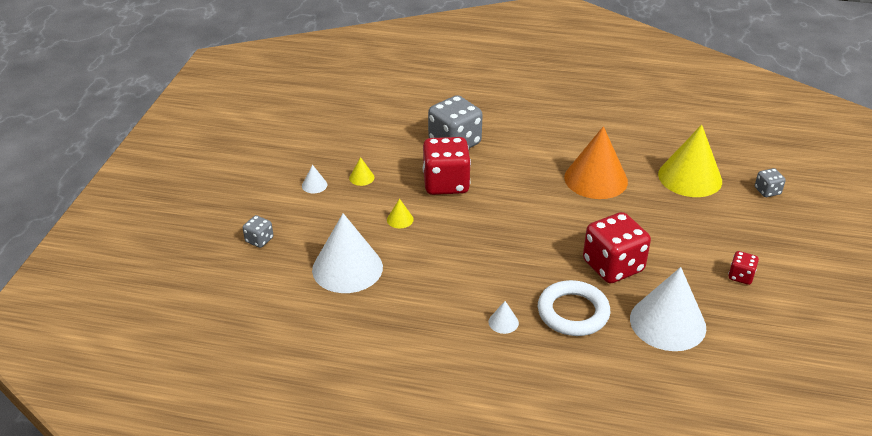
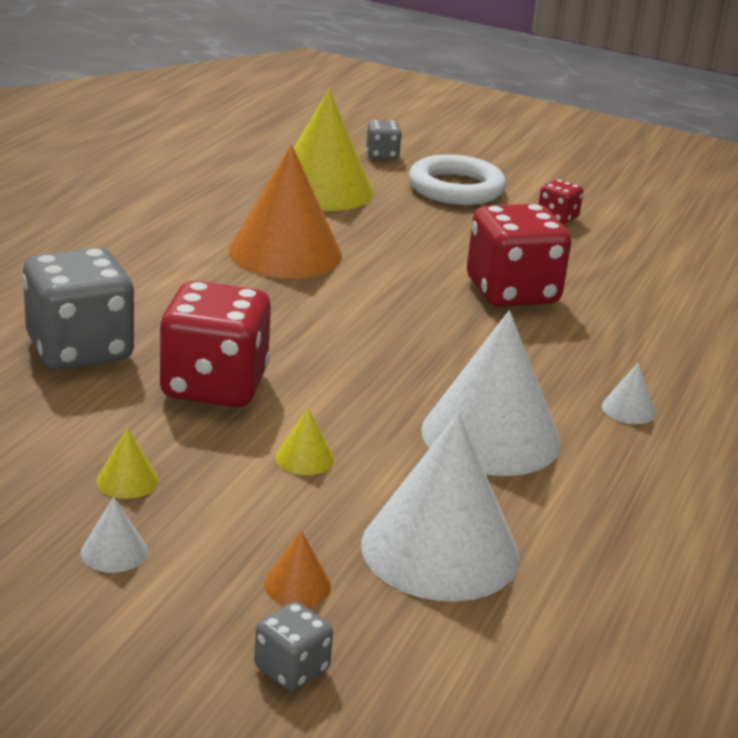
camera: 80 degrees left, 10 degrees down
white ring [538,280,610,336] -> white ring moved to [409,154,506,205]
white cone [630,267,706,351] -> white cone moved to [421,310,561,476]
none -> orange cone [264,530,331,607]

